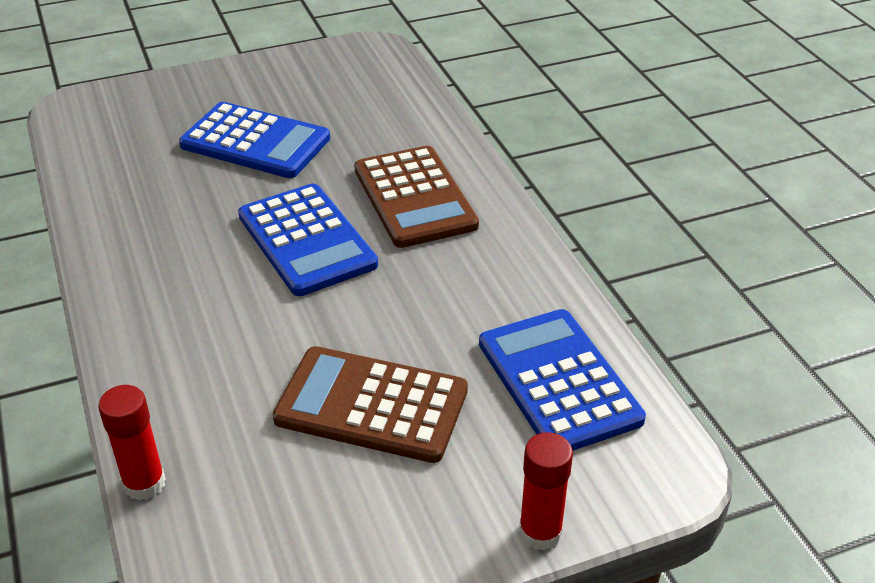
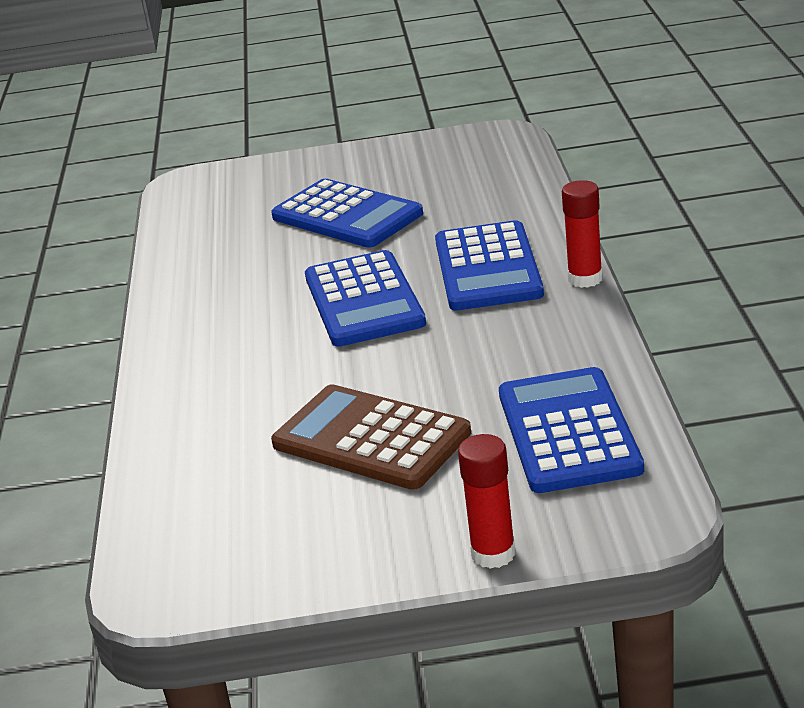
camera: 20 degrees right, 10 degrees down
red glue stick [98,385,166,501] -> red glue stick moved to [562,180,603,288]
brown calculator [354,146,479,248] -> blue calculator [435,220,544,311]

